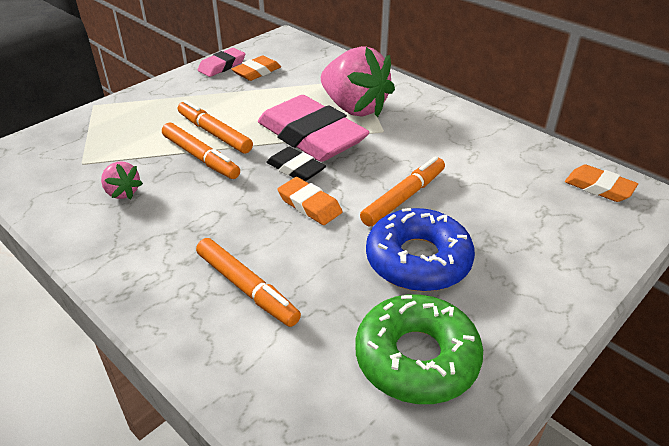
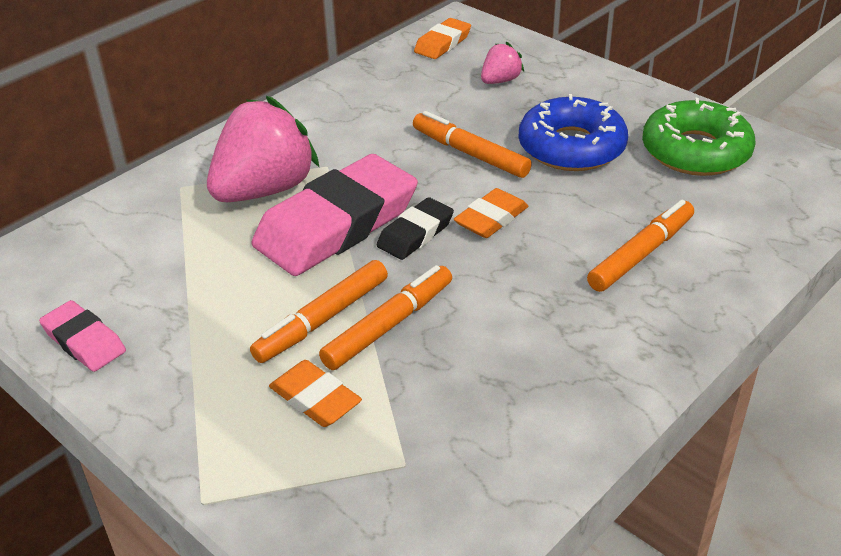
camera: 90 degrees left, 0 degrees up
pink strawberry [101,161,143,199] -> pink strawberry moved to [481,42,524,84]
orange eraser [232,55,281,81] -> orange eraser moved to [269,360,362,427]

